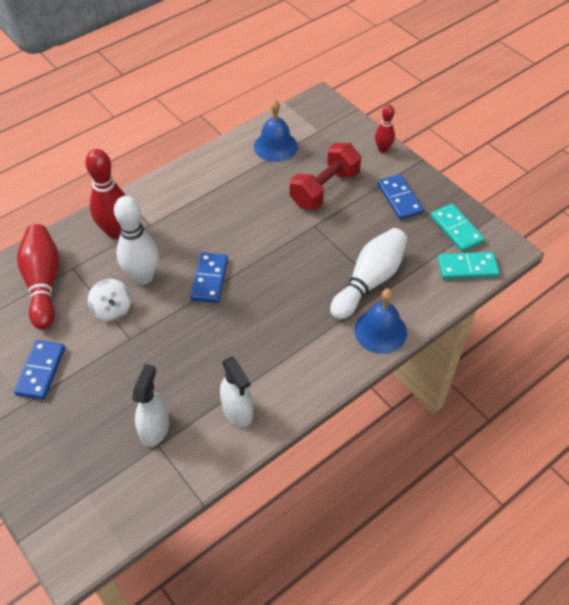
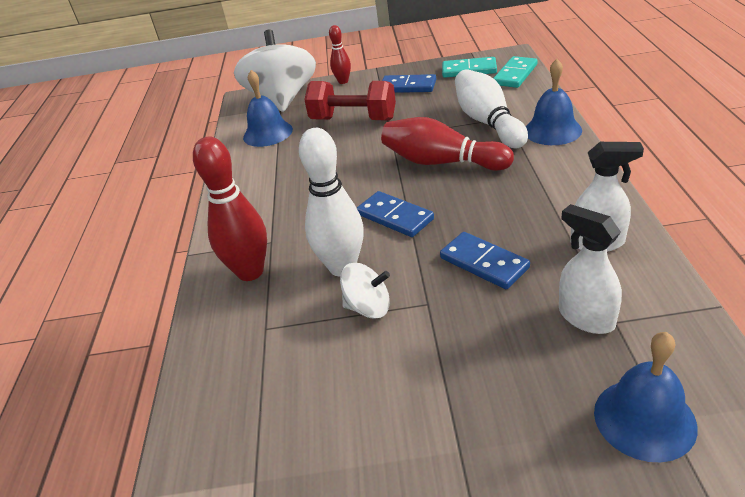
camera: 50 degrees left, 15 degrees down
blue domino [14,340,65,400] -> blue domino moved to [440,232,530,289]
red bowling pin [17,224,59,330] -> red bowling pin moved to [381,117,514,171]
red dumbbell [290,143,361,210] -> red dumbbell turned 60 degrees counterclockwise [304,81,396,120]
none -> white spinning top [234,30,316,112]
none -> blue bell [594,332,698,462]

